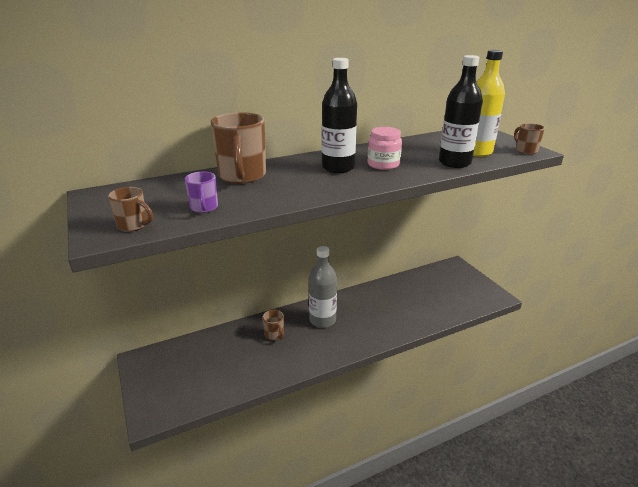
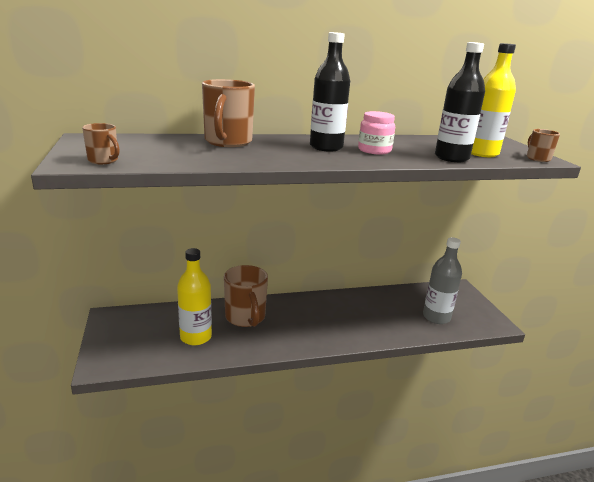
camera: 10 degrees right, 5 degrees down
purple mug [185,172,218,213] -> none
brown mug [263,310,284,340] -> brown mug [224,265,268,327], size x1.98
grey bottle [309,246,337,328] -> grey bottle moved to [423,237,462,324]
none -> yellow bottle [177,248,212,345]

